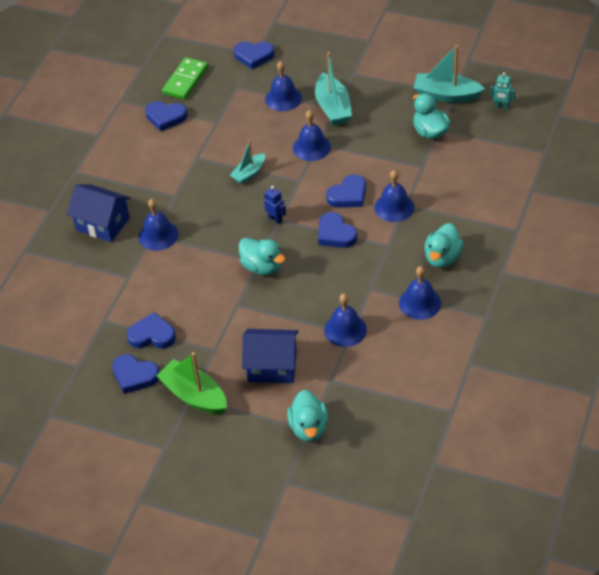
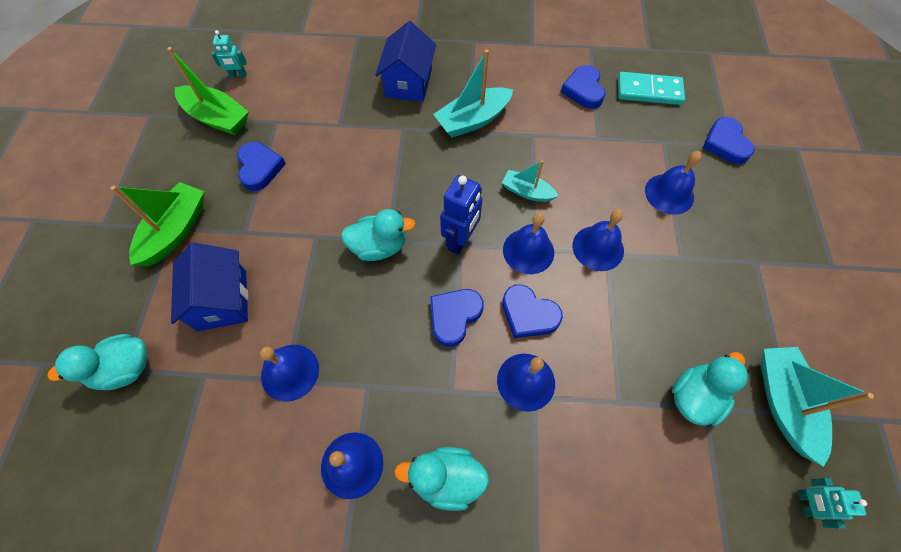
camera: 70 degrees right, 15 degrees up
blue heart [112,354,159,394] -> none
blue bell [139,199,178,251] -> blue bell moved to [503,213,554,274]
green domino [162,57,208,100] -> turquoise domino [618,72,685,105]
turquoise duck [239,238,285,275] -> turquoise duck turned 120 degrees counterclockwise [341,209,416,261]
blue robot [264,186,286,224] -> blue robot [440,175,482,254], size x1.69
turquoise boat [315,52,352,126] -> turquoise boat moved to [433,49,513,138]
none -> green boat [167,47,249,135]
none -> turquoise robot [211,30,247,78]

